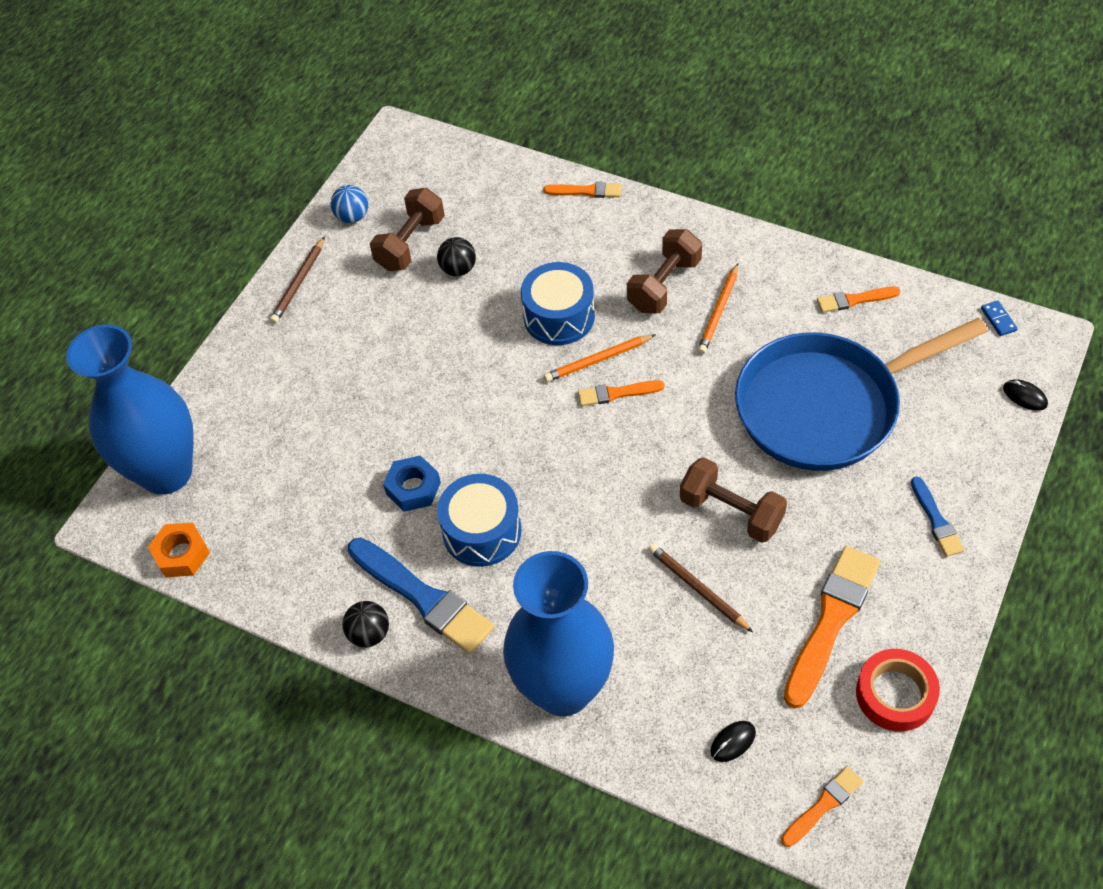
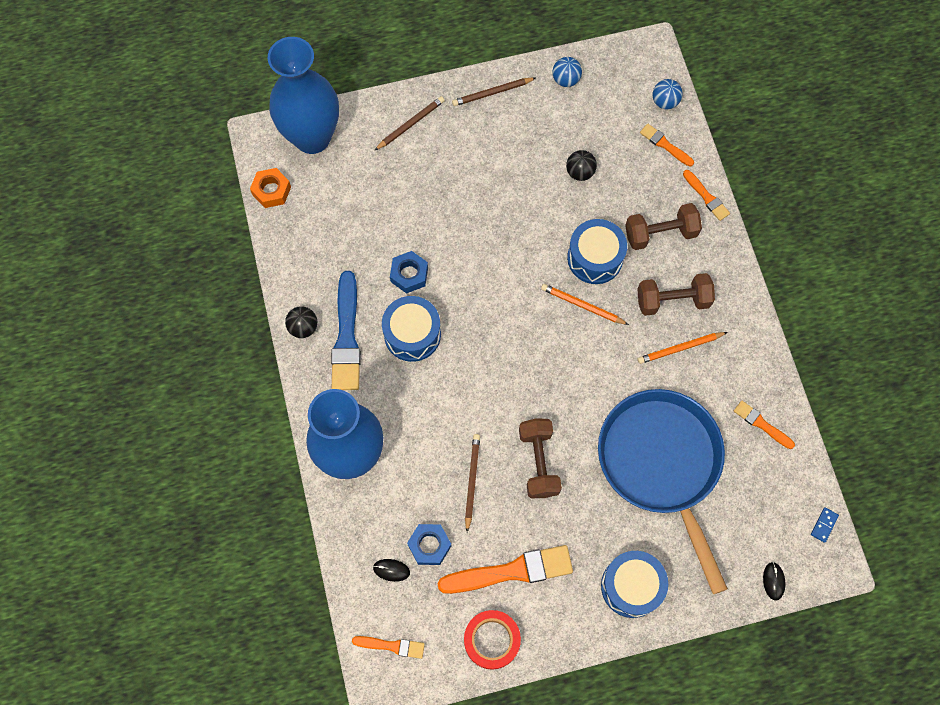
camera: 45 degrees right, 15 degrees up
brown dumbbell [370,188,445,271] -> brown dumbbell moved to [625,203,702,250]
orange brush [578,380,665,406] -> orange brush moved to [640,124,694,167]
blue pan [735,318,988,471] -> blue pan turned 45 degrees clockwise [598,389,728,594]
blue brush [911,476,964,557] -> blue drum [601,551,668,618]
none -> brown pencil [374,96,445,151]
none -> blue nut [407,524,451,565]
none -> blue ball [652,79,683,109]

